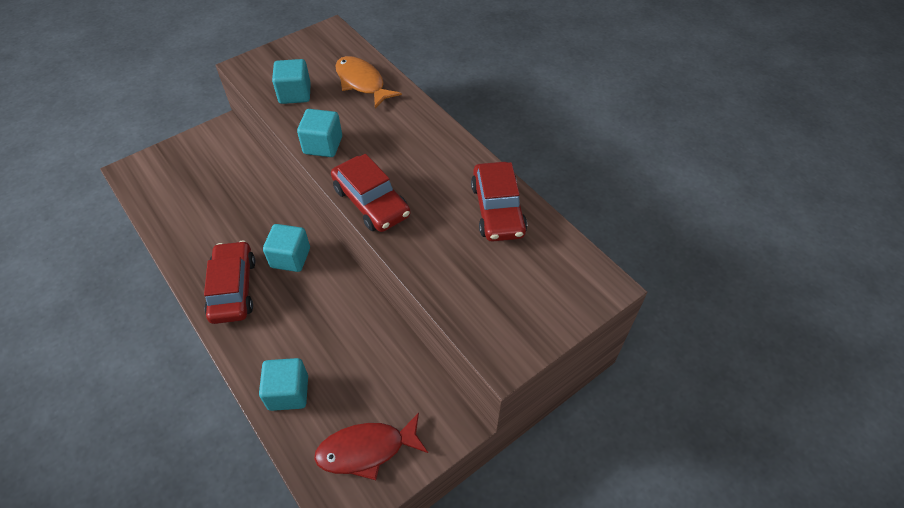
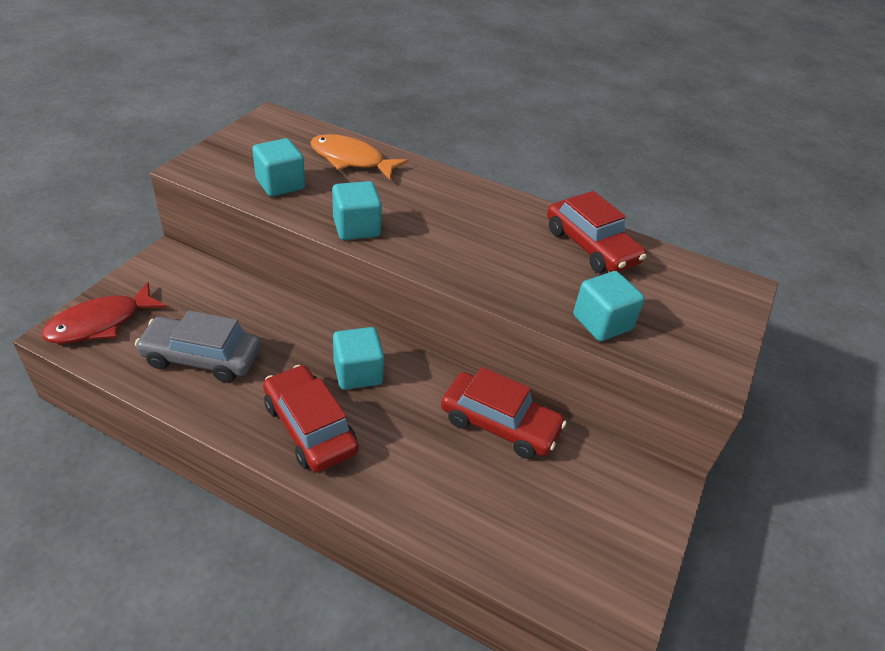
camera: 30 degrees left, 10 degrees down
turquoise cube [259,358,308,411] -> turquoise cube moved to [573,271,645,341]
red fish [314,413,428,480] -> red fish moved to [42,282,167,344]
red car [331,154,410,232] -> red car moved to [441,367,566,459]
none -> grey car [135,310,261,383]

